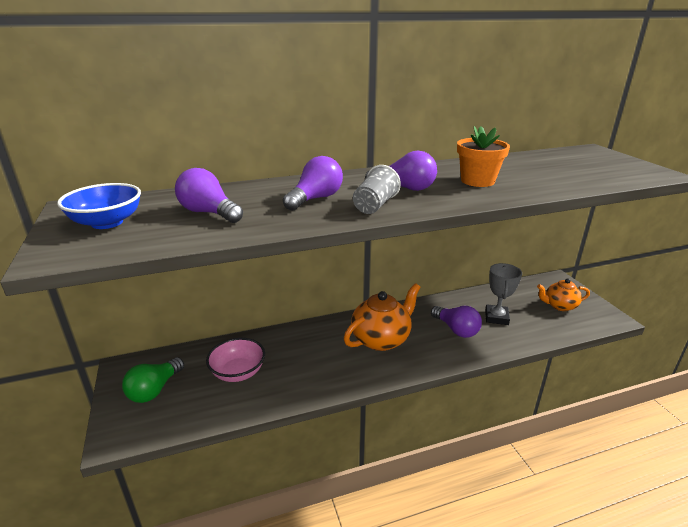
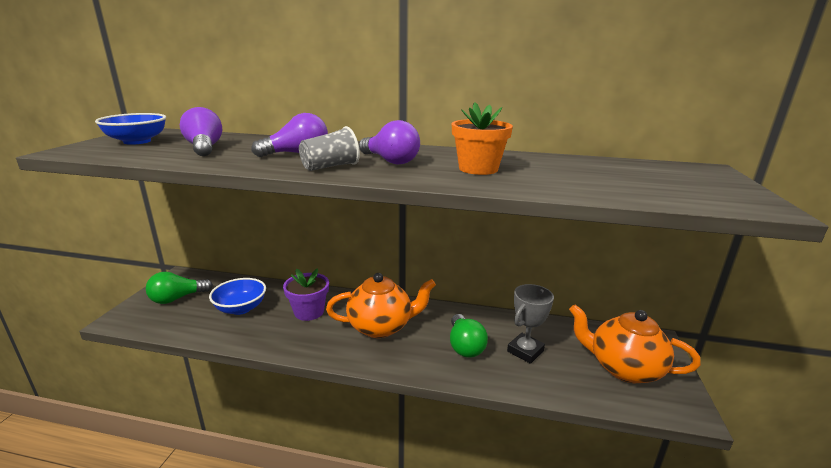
camera: 30 degrees right, 5 degrees down
pink bowl [206,338,265,382] -> blue bowl [209,278,266,315]
purple light bulb [431,306,482,338] -> green light bulb [450,314,488,358]
orange teapot [537,278,590,311] -> orange teapot [569,304,701,383], size x1.62
none -> purple flower pot [283,268,329,321]

